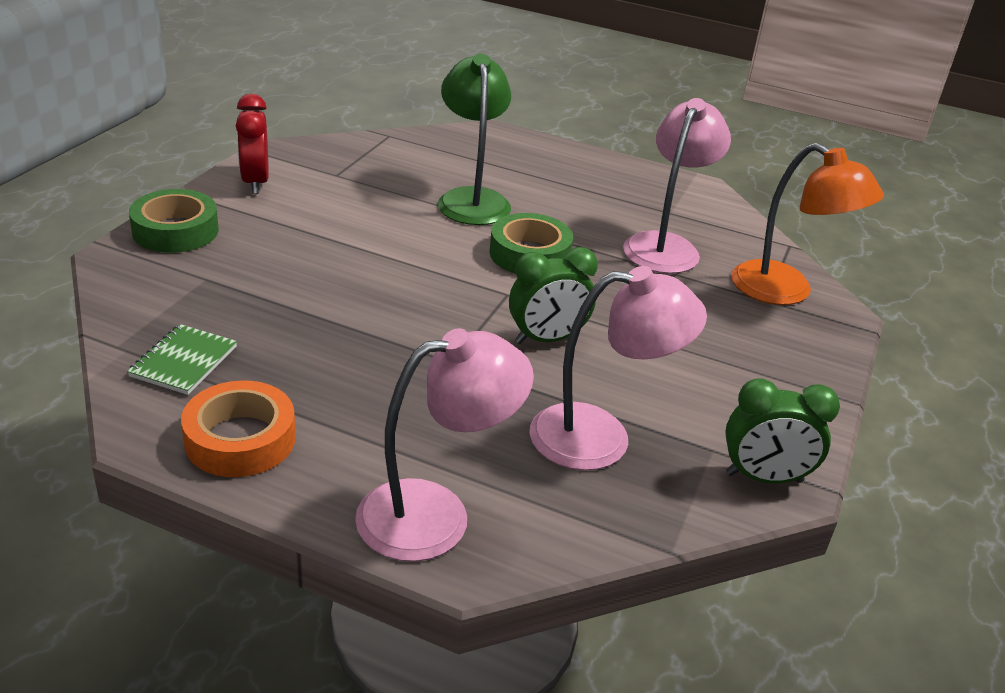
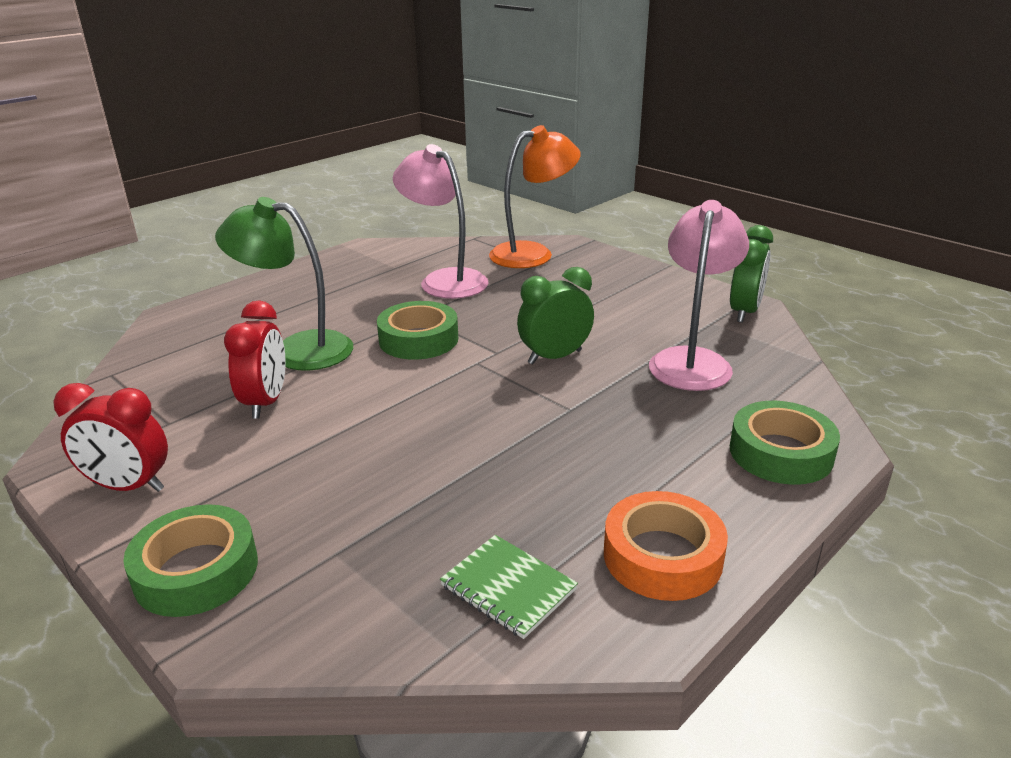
camera: 65 degrees left, 5 degrees down
pink lamp [355,328,534,562] -> green tape [730,401,840,485]
green clock [509,247,598,344] -> green clock turned 120 degrees counterclockwise [517,267,594,364]
none -> red clock [224,300,286,419]

